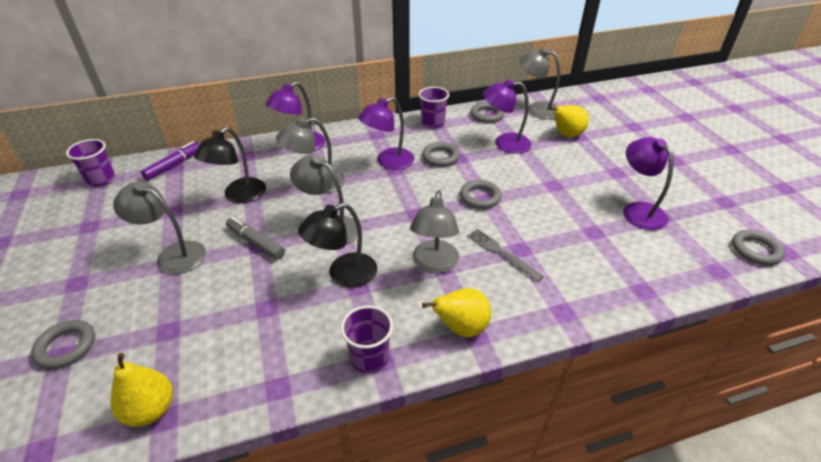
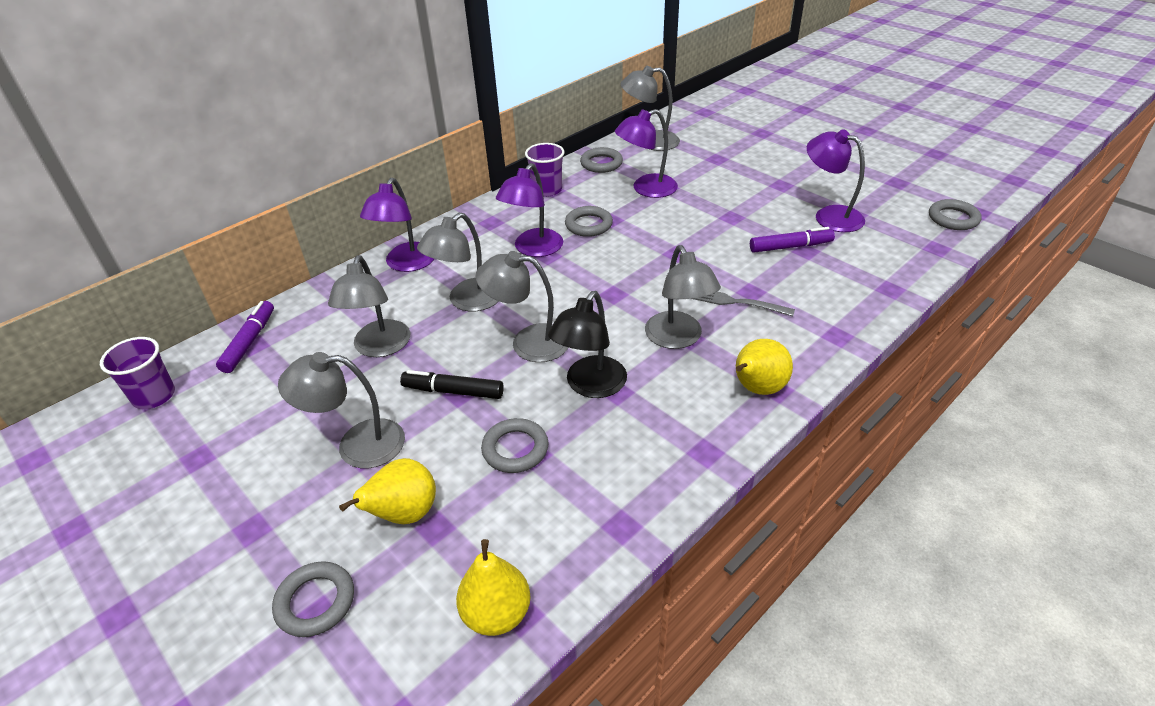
camera: 25 degrees left, 0 degrees up
black lamp [194,127,266,203] -> grey lamp [328,255,411,357]
grey marker [226,217,285,259] -> black marker [400,370,504,399]
purple cup [341,306,393,374] -> none
grey ring [460,180,502,209] -> grey ring moved to [481,418,549,473]
yellow pear [550,105,589,137] -> yellow pear moved to [339,458,436,524]
none -> purple marker [750,227,835,253]

